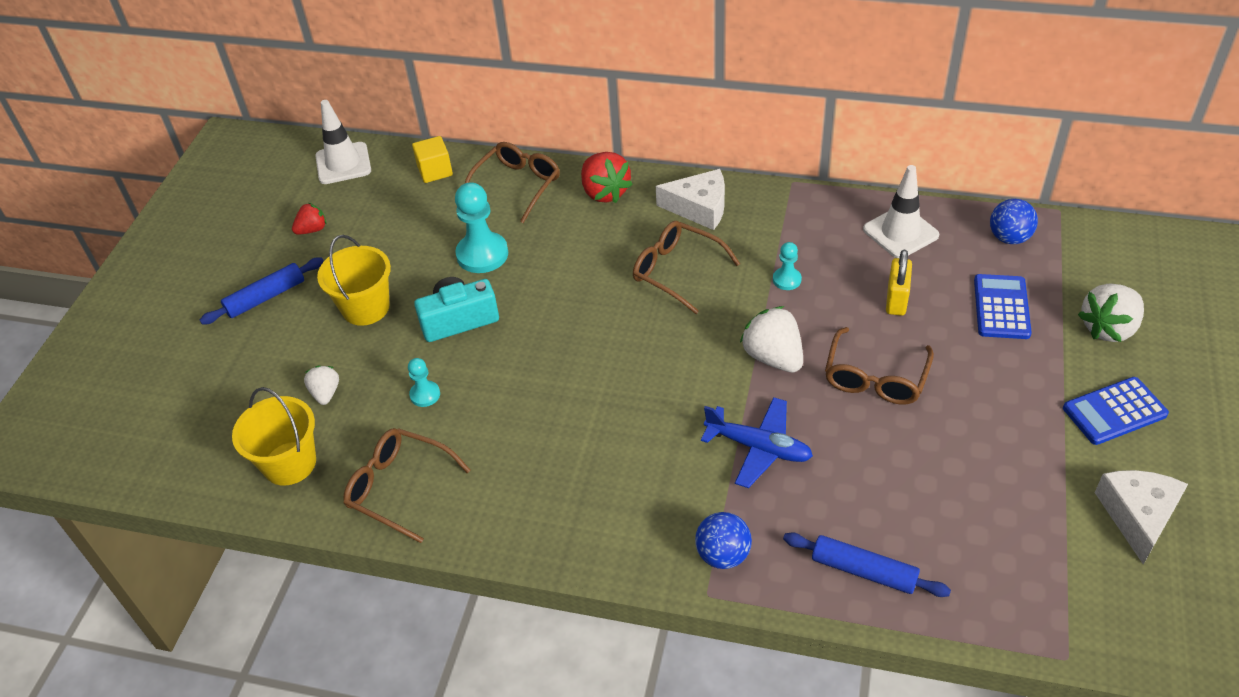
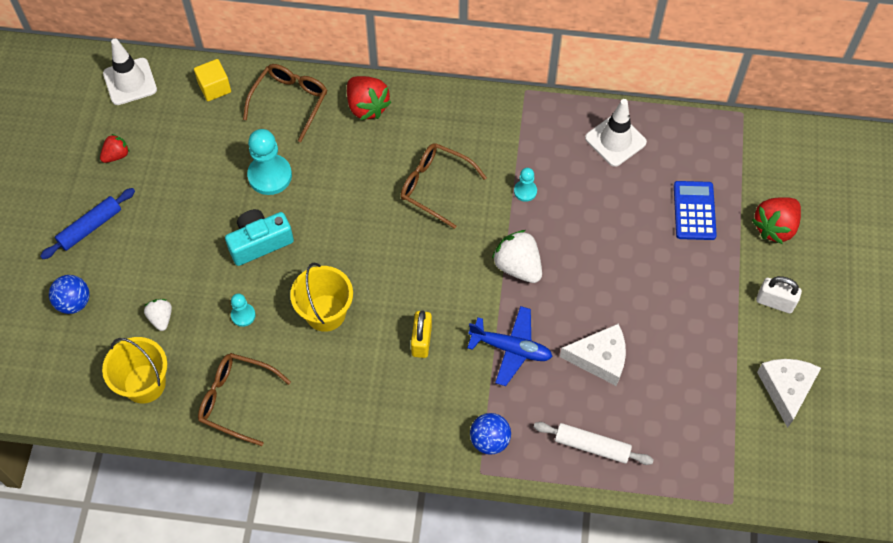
camera: 10 degrees left, 15 degrees up
yellow bucket [317,235,391,326] -> yellow bucket moved to [290,263,353,332]
white cheese [656,169,725,230] -> white cheese moved to [560,324,626,386]
blue rolling pin [783,532,951,597] -> white rolling pin [534,422,654,465]
brown glasses [825,327,934,405] -> none
yellow padlock [886,250,912,316] -> yellow padlock moved to [411,311,432,358]
blue ball [990,199,1038,244] -> blue ball moved to [49,275,90,314]
blue calculator [1063,377,1169,445] -> white padlock [756,276,802,314]
white strawberry [1078,284,1144,342] -> red strawberry [752,197,801,244]

